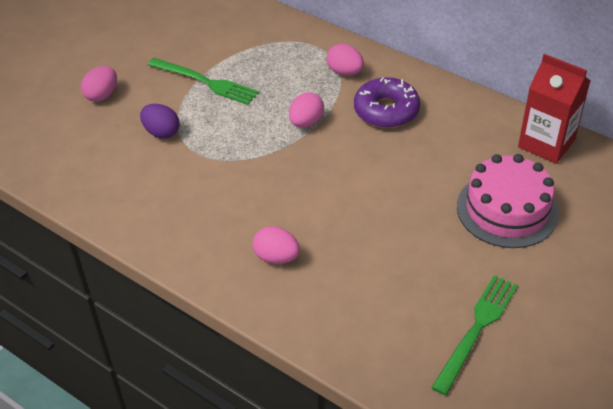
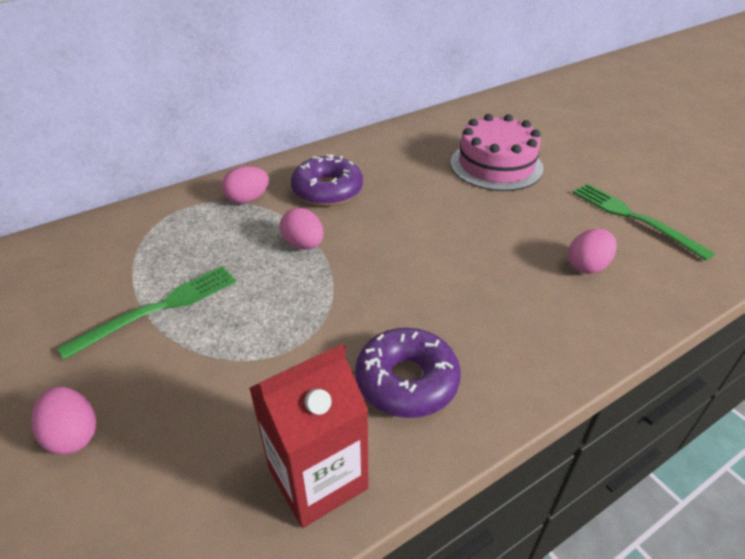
camera: 70 degrees left, 5 degrees down
purple egg [140,104,180,139] -> none
pink egg [253,226,300,264] -> pink egg moved to [568,229,617,274]
red carton [518,54,590,164] -> red carton moved to [249,343,368,528]
none -> purple donut [355,328,461,418]

